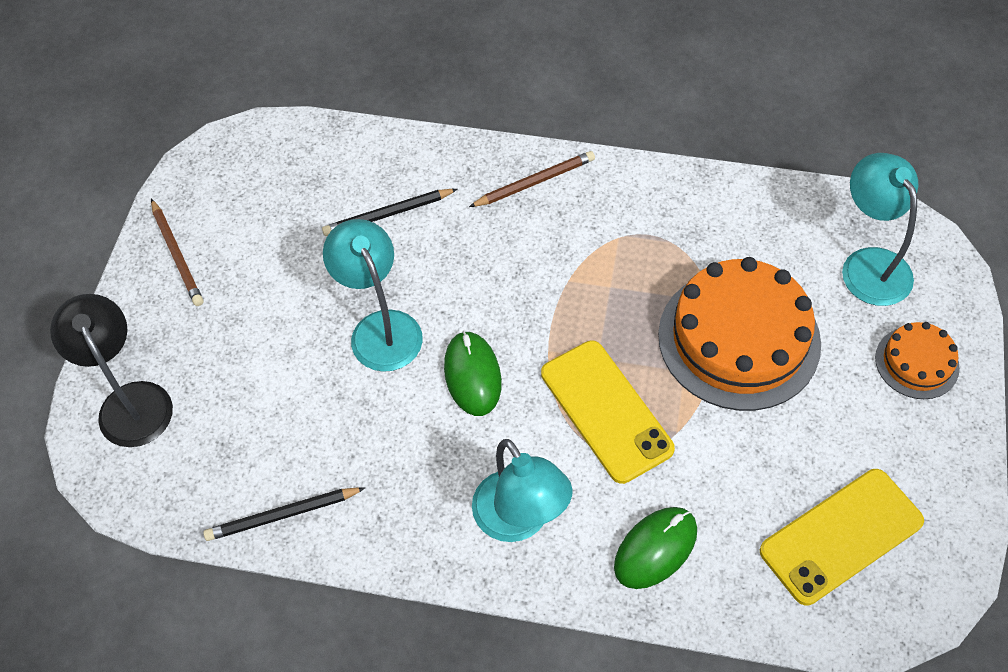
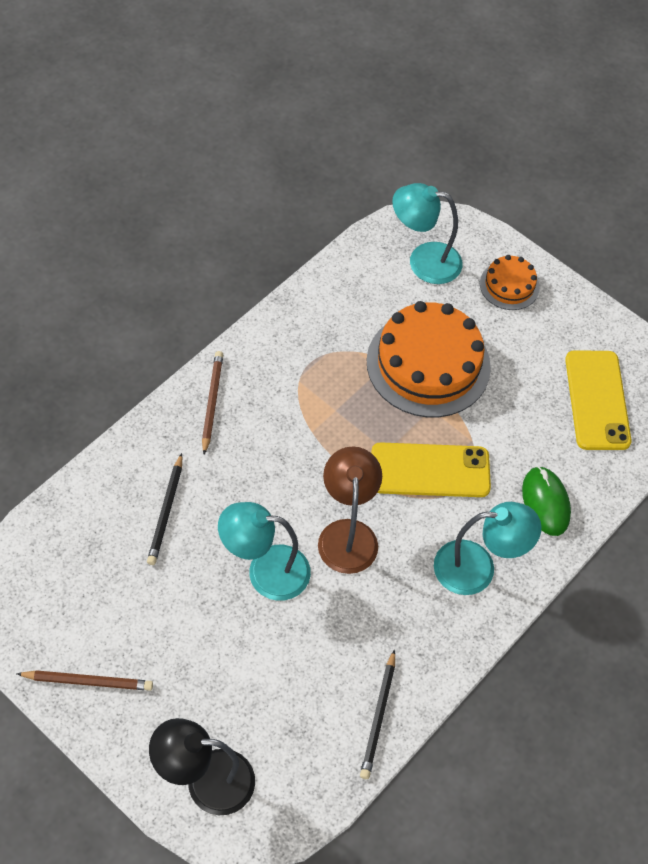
camera: 65 degrees left, 0 degrees up
green mouse [444,331,502,416] -> brown lamp [318,447,382,574]

